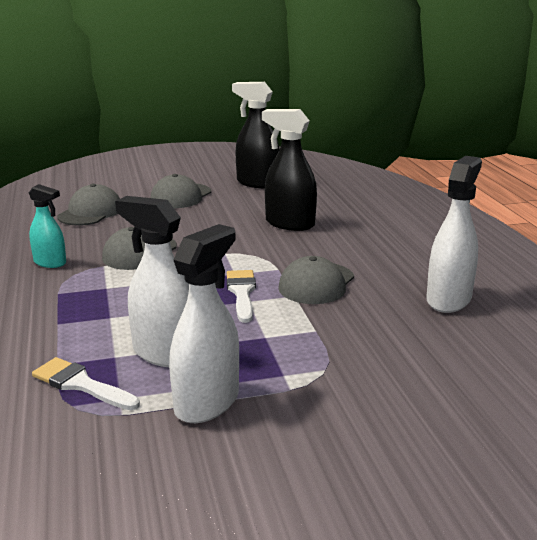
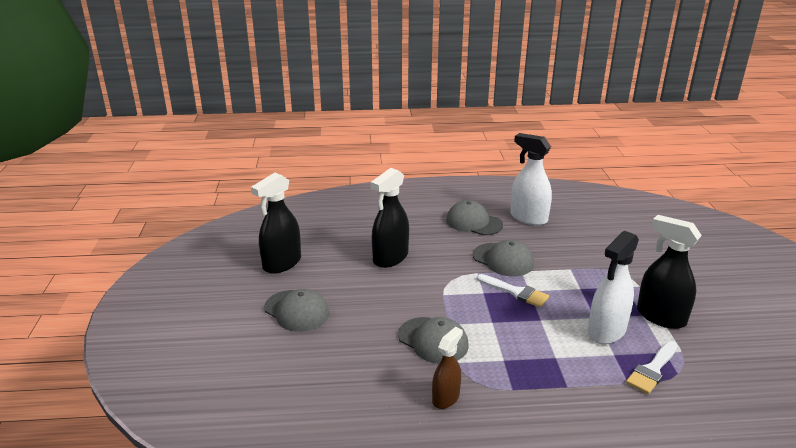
camera: 80 degrees left, 5 degrees up
turquoise spray bottle [29,184,66,268] -> brown spray bottle [432,327,463,409]
grey cap [57,184,120,226] -> grey cap moved to [446,200,503,235]
white spray bottle [169,224,239,423] -> black spray bottle [637,215,702,329]
white brush [227,270,256,323] -> white brush turned 150 degrees counterclockwise [477,274,549,307]

